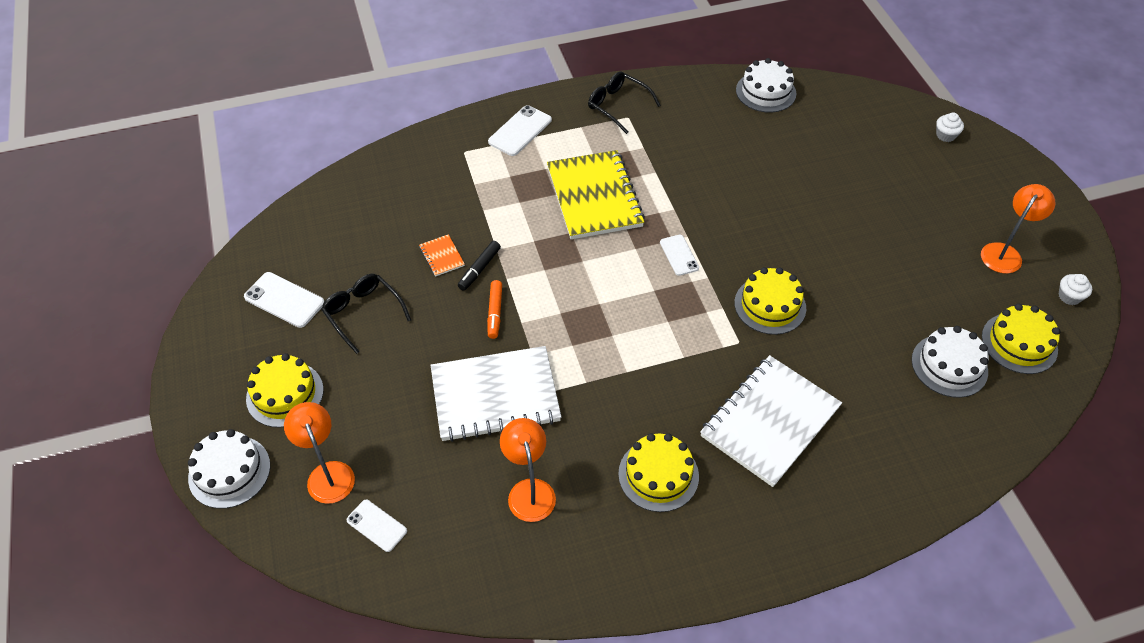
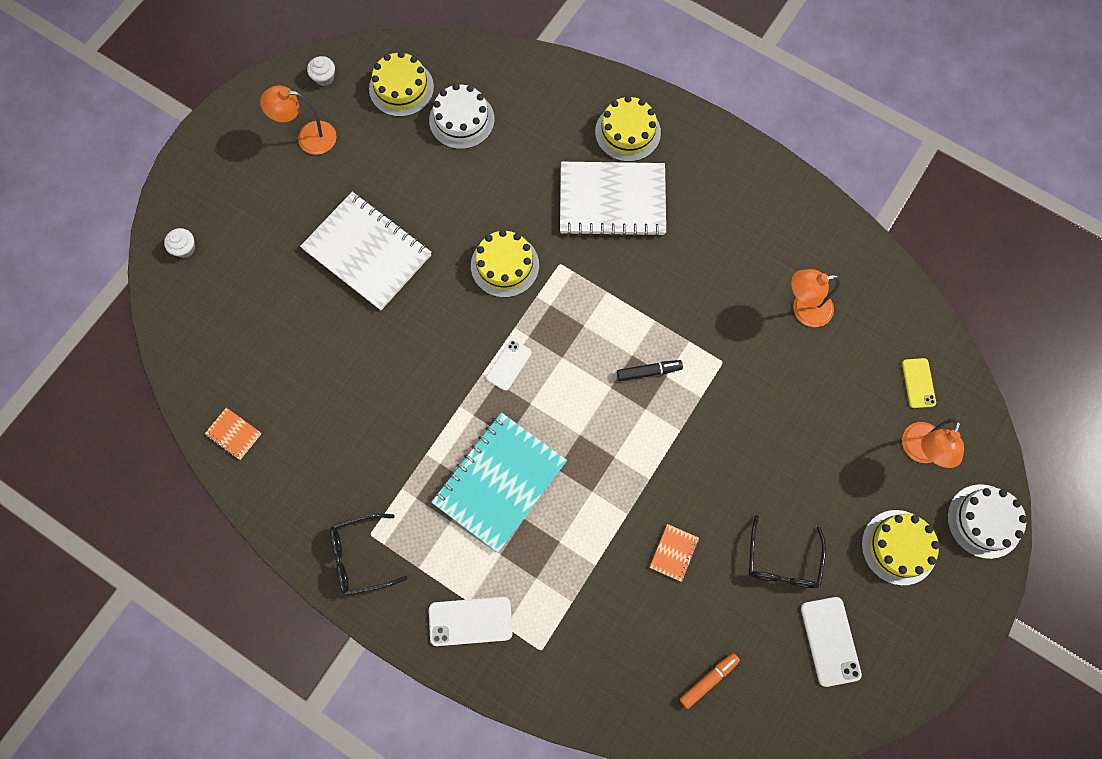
camera: 130 degrees left, 20 degrees up
white phone [347,500,407,552] -> yellow phone [902,358,936,408]
white notebook [431,346,561,442] -> white notebook moved to [300,192,432,310]
black marker [458,241,501,291] -> black marker moved to [617,360,683,381]
orange marker [487,280,502,339] -> orange marker moved to [680,653,740,709]
orange lamp [500,418,556,522] -> orange lamp turned 45 degrees clockwise [791,269,841,327]
yellow notebook [547,150,645,239] -> turquoise notebook [431,412,567,553]
black glasses [588,71,661,134] -> black glasses turned 75 degrees clockwise [330,513,407,596]
yellow cake [618,433,699,512] -> yellow cake moved to [595,96,661,162]
white cake [736,58,796,113] -> orange notebook [205,408,262,460]

